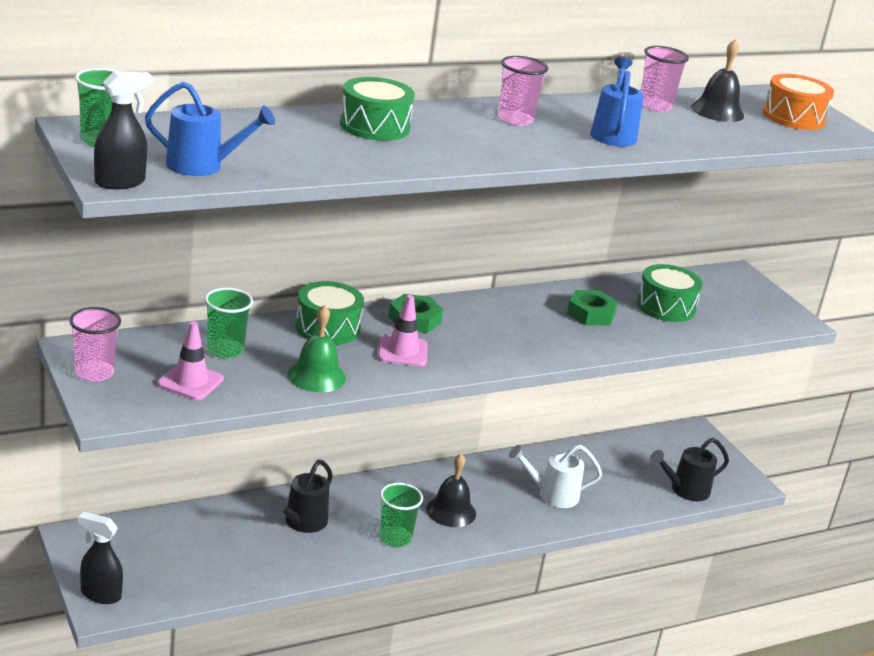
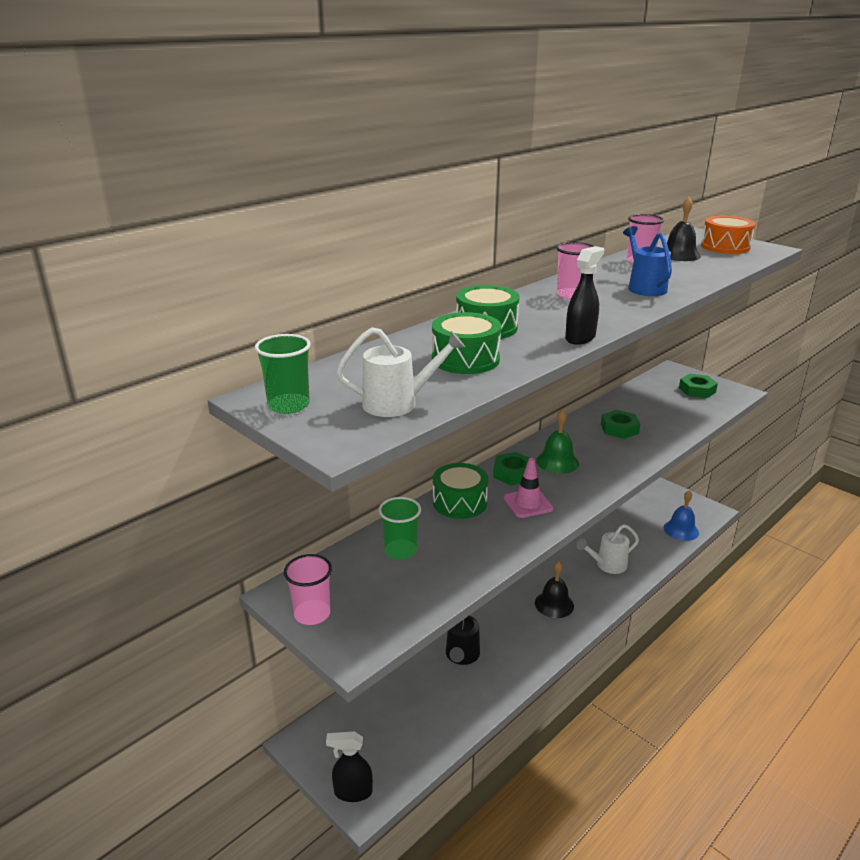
camera: 15 degrees left, 0 degrees up
black spray bottle [94,71,153,189] -> black spray bottle moved to [565,246,604,345]
blue watering can [145,81,275,176] -> white watering can [336,327,465,417]
pink traffic cone [157,322,224,400] -> none
green bell [288,305,346,392] -> green bell moved to [536,409,579,474]
green cup [379,483,423,547] -> none
green drum [637,264,703,322] -> green drum moved to [432,312,501,374]
black watering can [650,438,729,501] -> blue bell [664,490,699,541]
none -> green nut [679,374,718,398]

